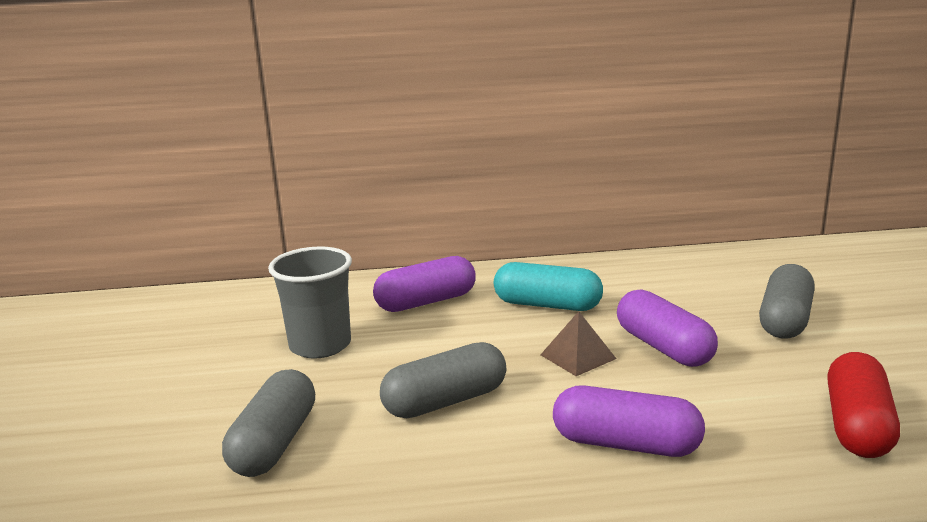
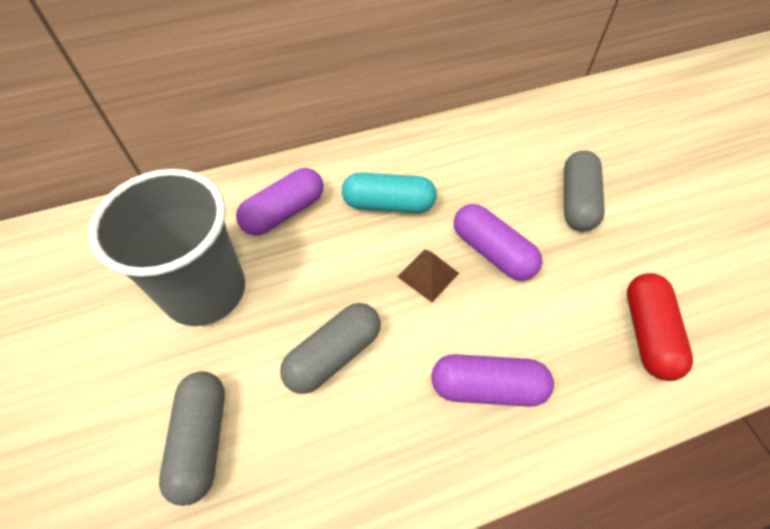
camera: 15 degrees left, 35 degrees up
grey cup [268,247,352,359] -> grey cup [89,169,245,326], size x1.51

